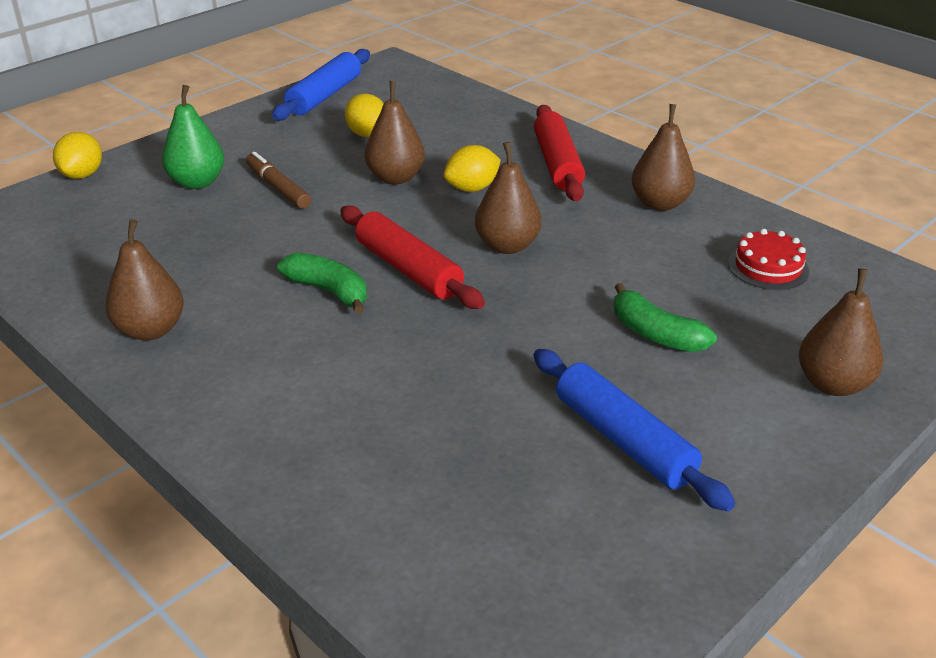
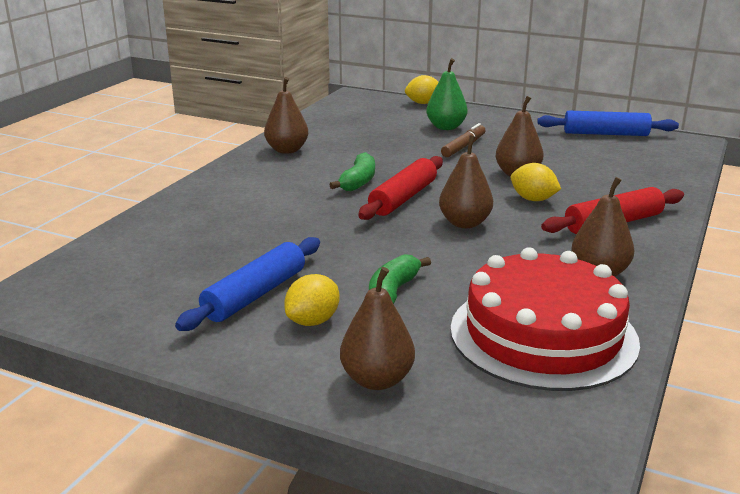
camera: 70 degrees right, 10 degrees down
yellow lemon [345,94,384,137] -> yellow lemon moved to [284,274,340,326]
red cake [728,229,809,290] -> red cake [450,247,640,391], size x2.32

